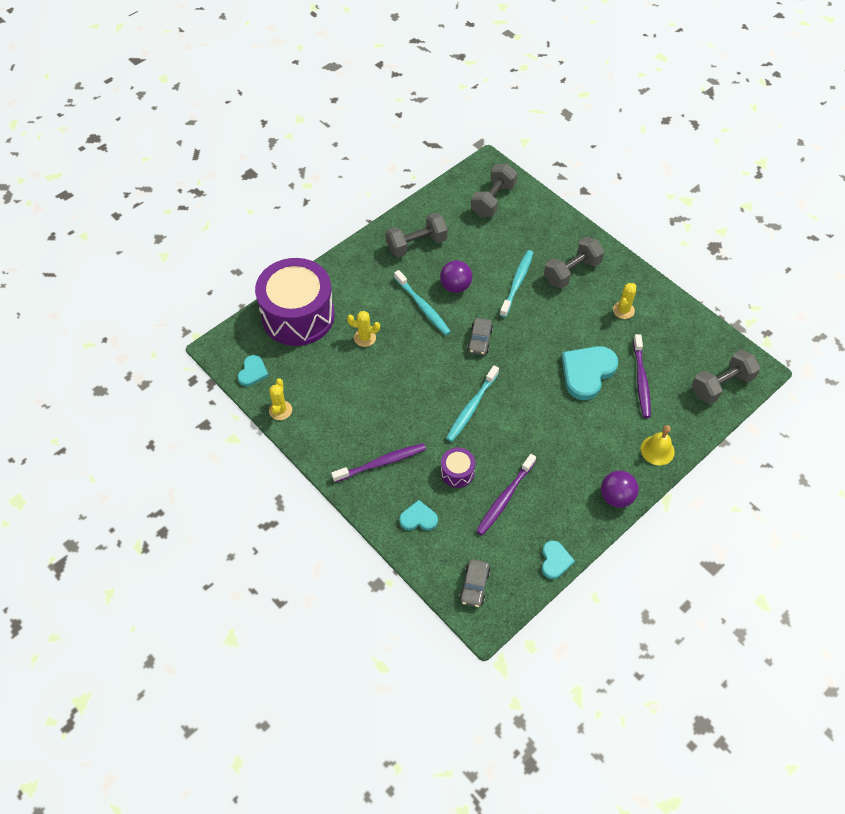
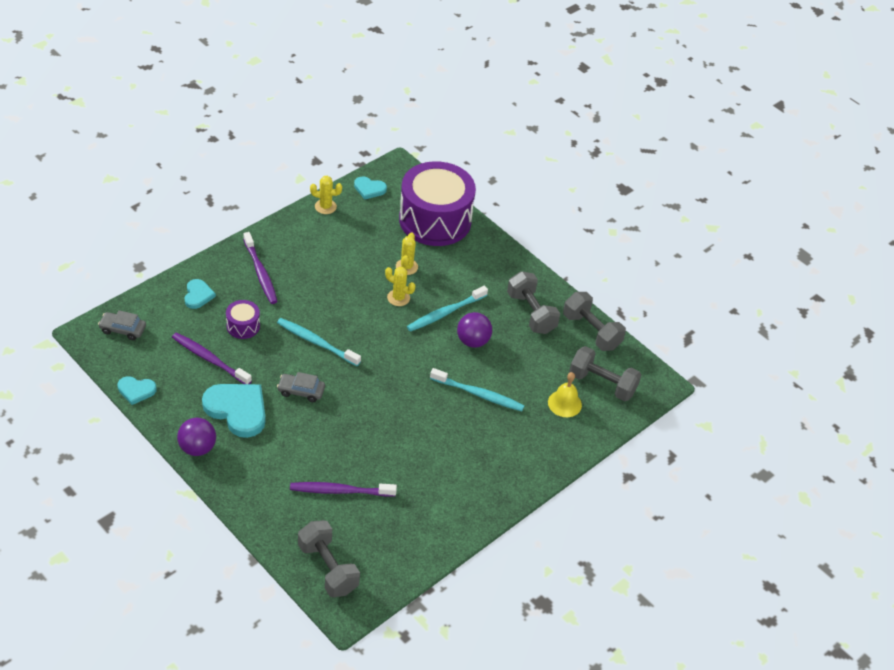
camera: 85 degrees right, 10 degrees down
grey car [467,318,493,355] -> grey car moved to [277,372,325,402]
grey dumbbell [544,237,604,288] -> grey dumbbell moved to [563,292,626,351]
turquoise heart [561,346,618,400] -> turquoise heart moved to [202,384,266,438]
yellow cactus [613,283,636,319] -> yellow cactus moved to [385,267,415,306]
yellow bell [641,425,675,465] -> yellow bell moved to [548,372,582,417]

